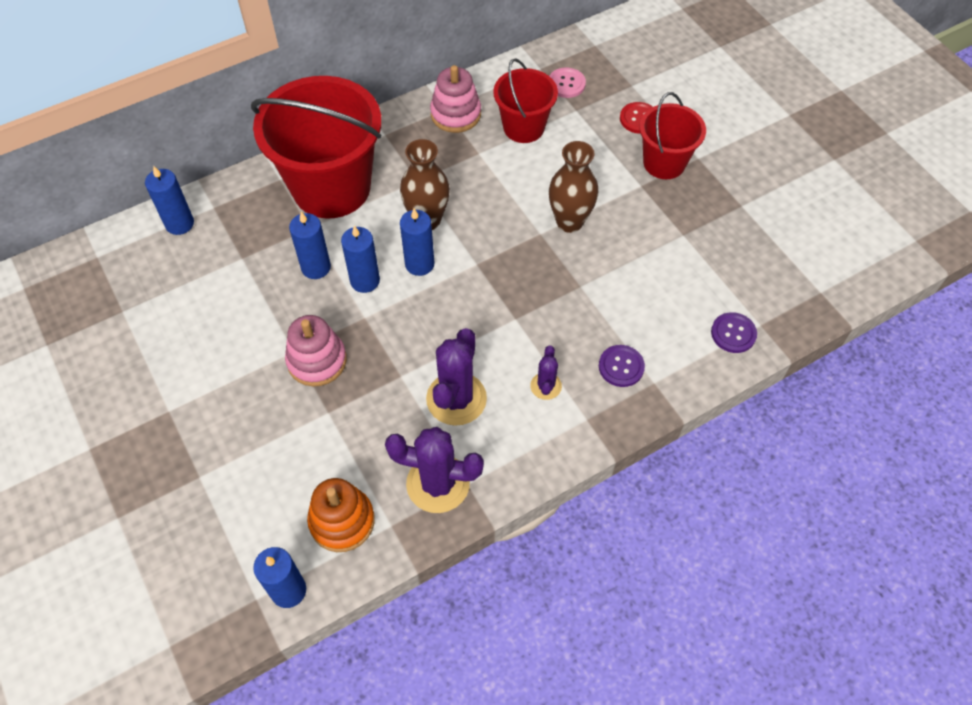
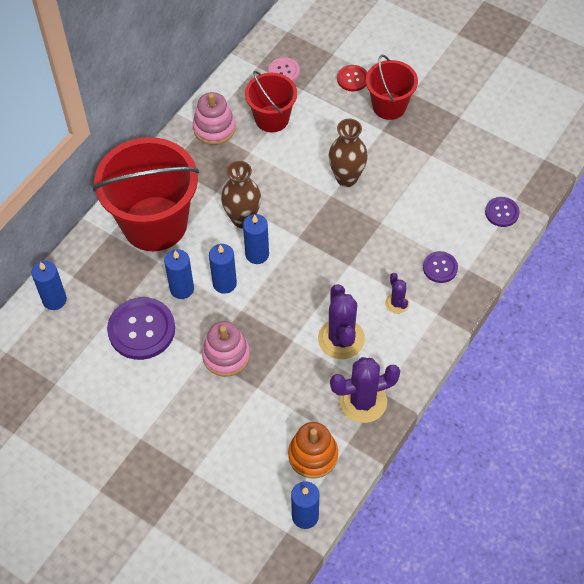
camera: 25 degrees left, 0 degrees up
none -> purple button [107,297,175,360]

